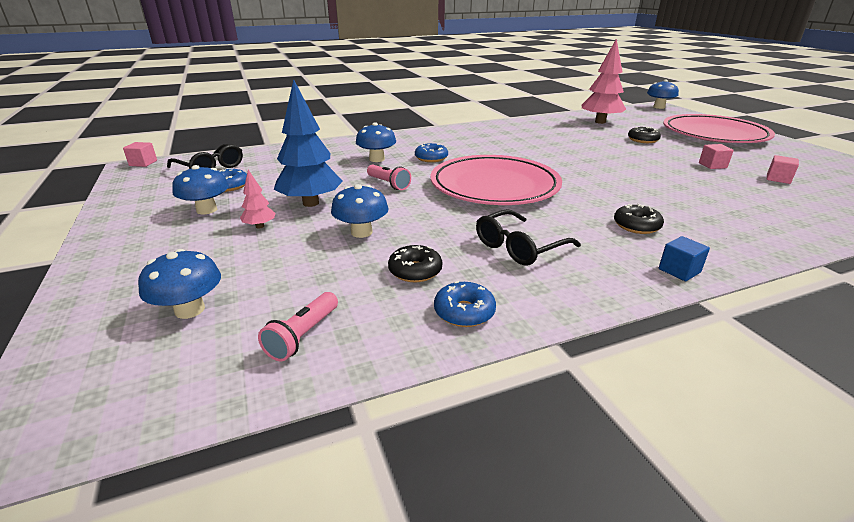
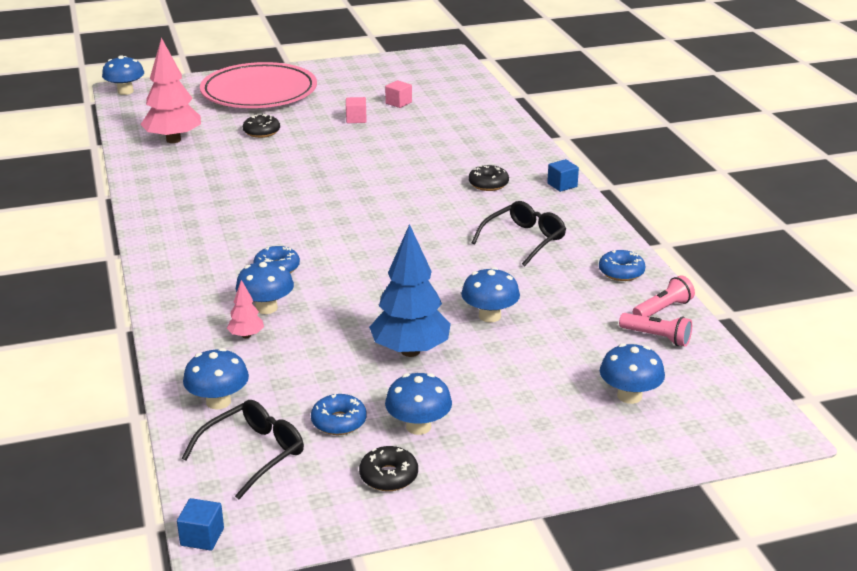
camera: 85 degrees left, 0 degrees up
pink cube [123,142,157,167] -> blue cube [177,498,224,551]
pink tree [240,170,275,228] -> pink tree moved to [227,280,264,338]
pink flashlight [367,165,411,190] -> pink flashlight moved to [633,275,695,317]
black donut [388,245,442,282] -> black donut moved to [359,446,418,491]
pink plate [430,155,562,205] -> none
black glasses [476,209,581,266] -> black glasses turned 105 degrees counterclockwise [472,201,566,266]
none -> blue mushroom [183,348,249,410]

